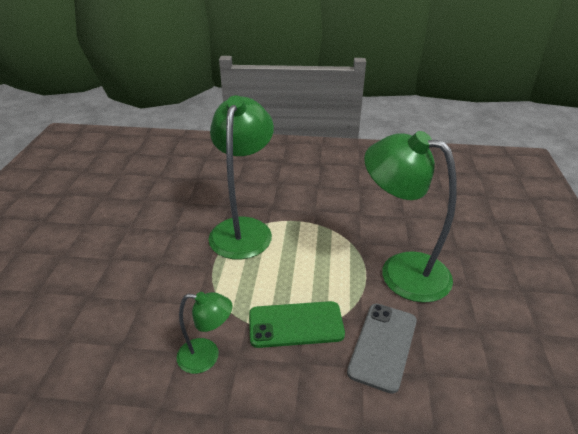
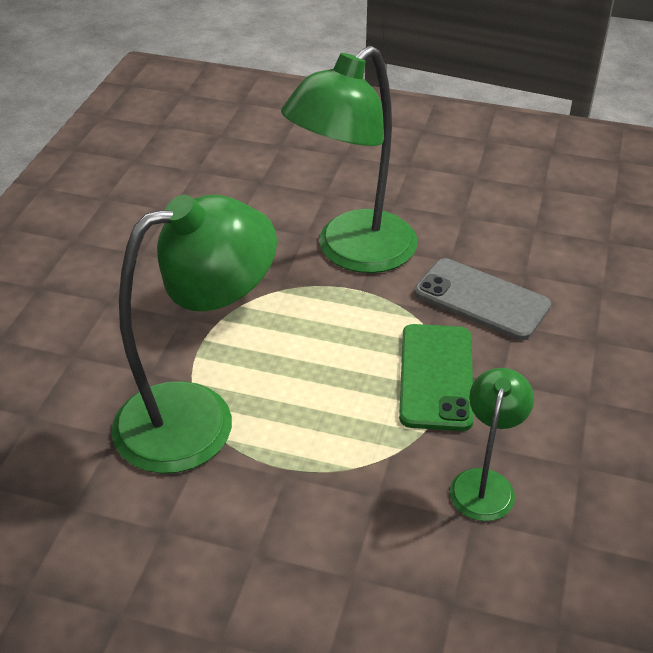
camera: 80 degrees left, 5 degrees up
green lamp [208,95,274,259] -> green lamp turned 135 degrees clockwise [112,195,277,474]

